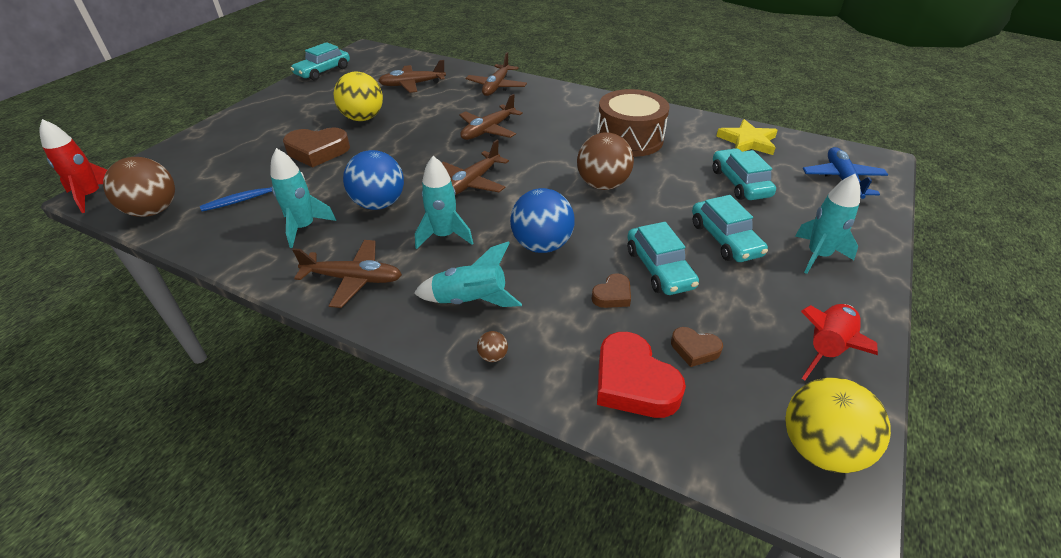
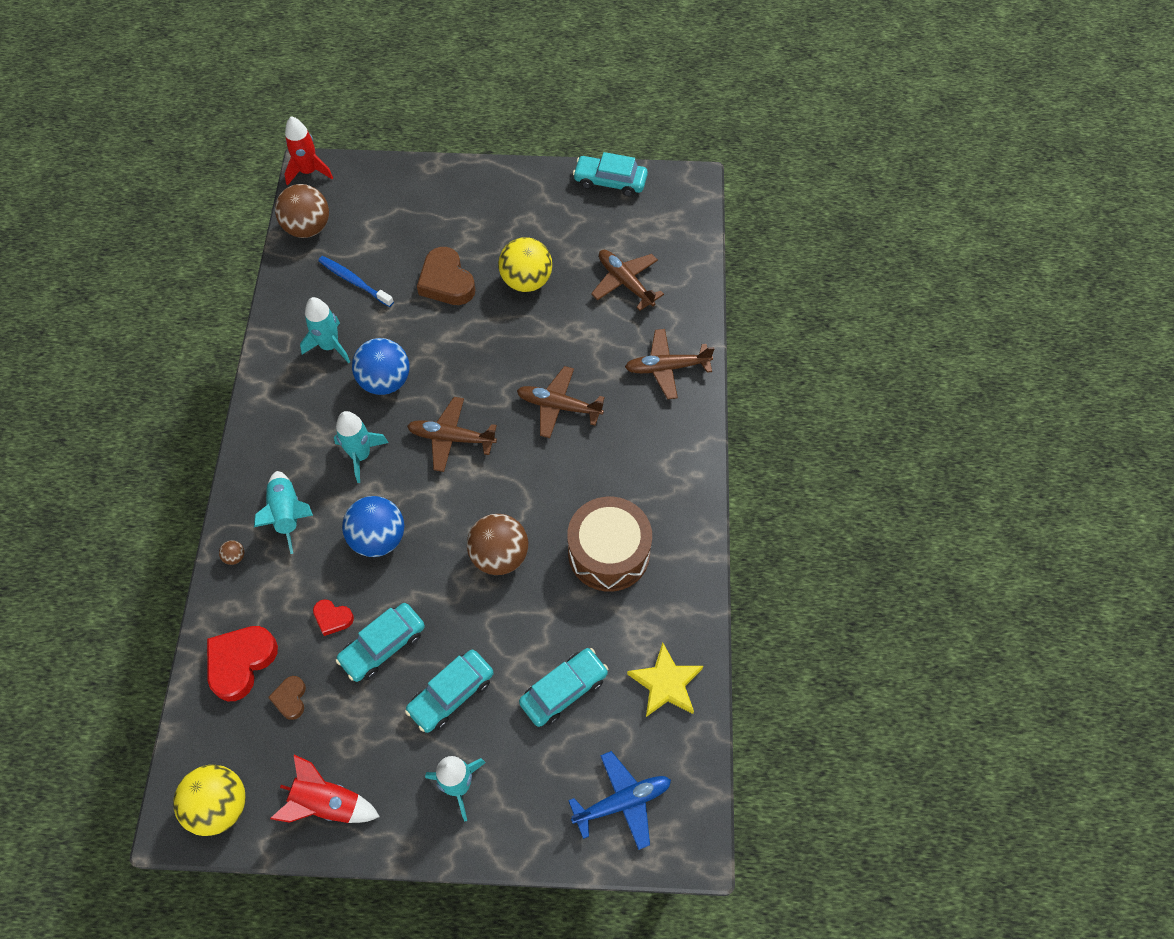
camera: 65 degrees right, 20 degrees up
brown plane [293,240,402,308] -> none
brown heart [592,273,631,308] -> red heart [313,599,354,636]

